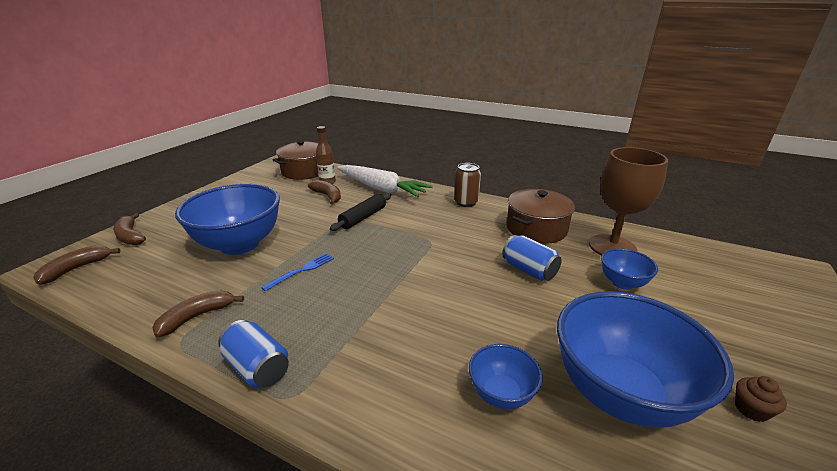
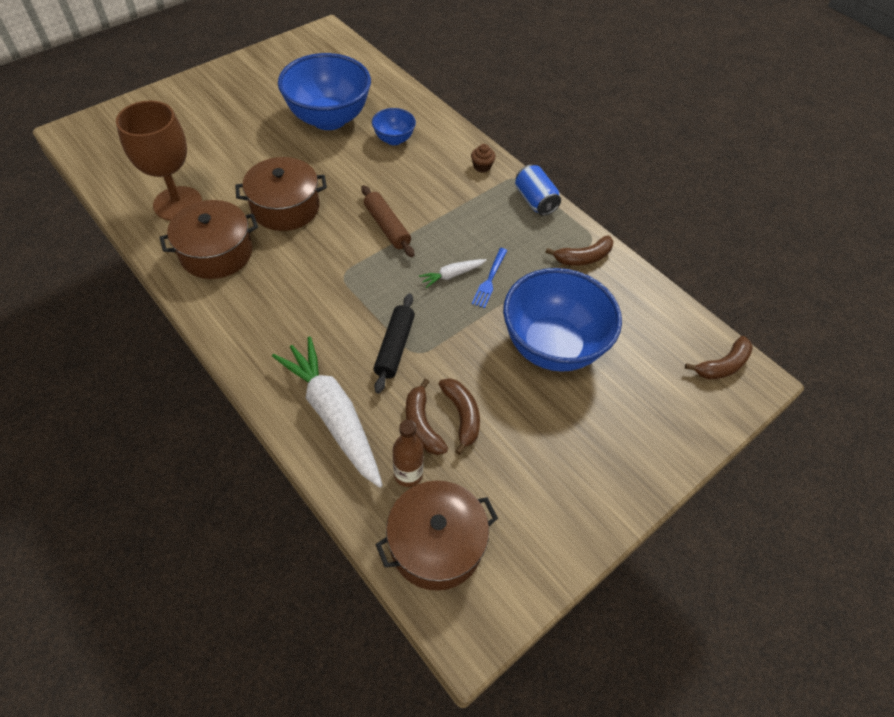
camera: 160 degrees left, 25 degrees up
brown banana [113,213,146,245] -> brown banana moved to [439,378,480,455]
blue fork [261,253,334,291] -> blue fork turned 45 degrees counterclockwise [472,248,508,308]
black rolling pin [330,193,391,231] -> black rolling pin turned 45 degrees counterclockwise [374,294,415,393]
brown can [454,163,481,207] -> none
blue can [502,235,562,281] -> brown pot [235,157,327,231]
blue bowl [601,248,658,290] -> none
brown cupcake [735,376,787,422] -> brown cupcake moved to [471,144,496,173]
none -> brown rolling pin [361,185,414,257]
none -> white carrot [419,259,487,288]

